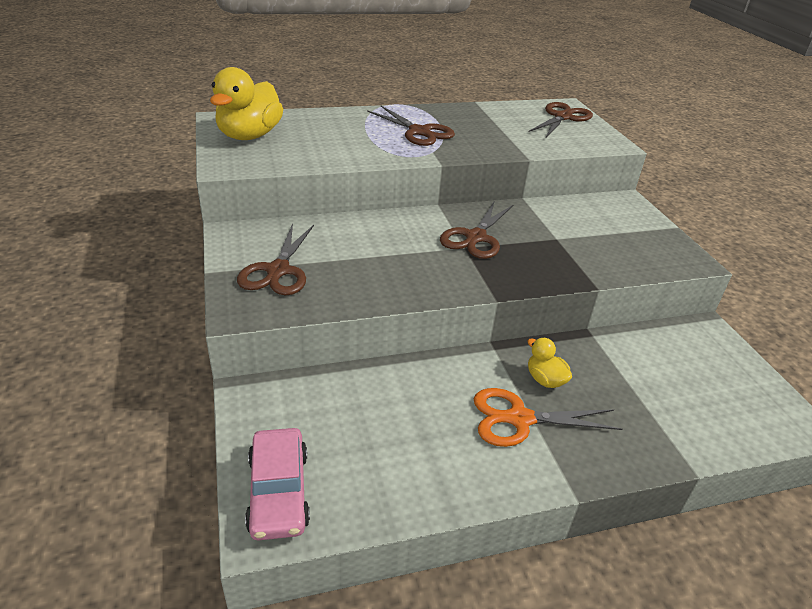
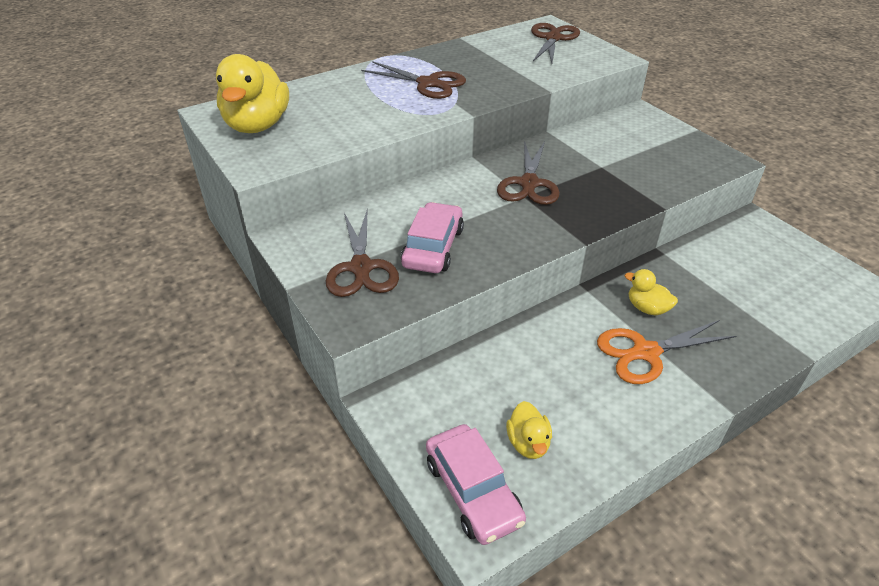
camera: 15 degrees left, 5 degrees up
none -> pink car [401,202,464,273]
none -> yellow duck [506,401,552,459]

